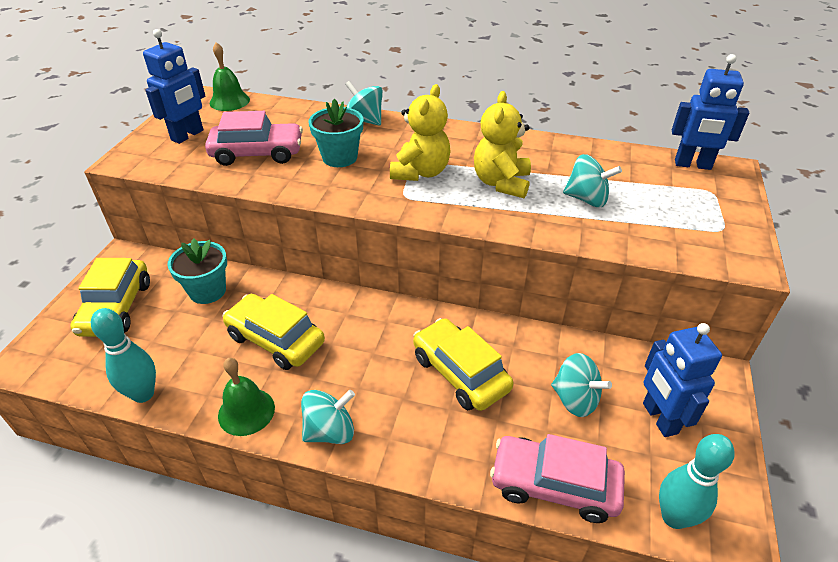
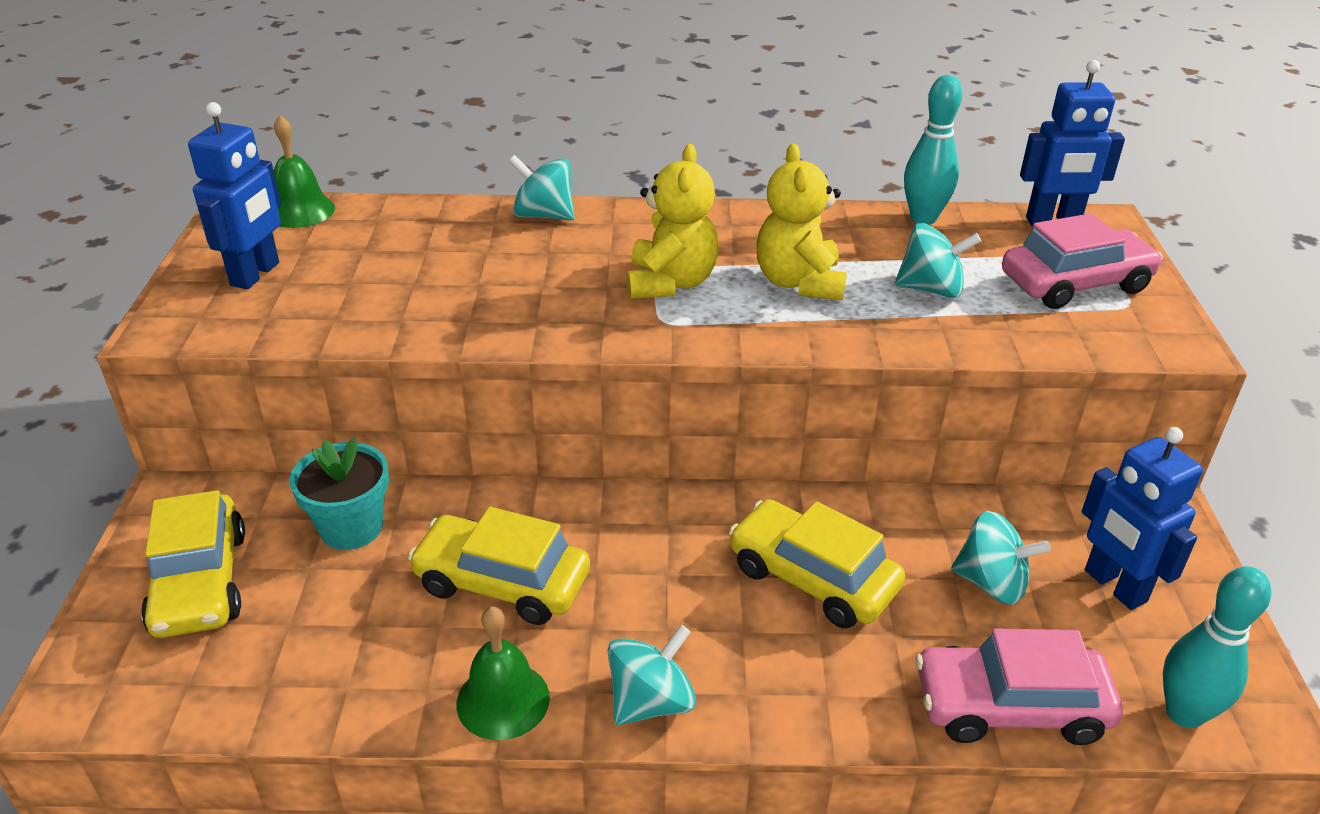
camera: 15 degrees left, 5 degrees down
turquoise bowling pin [91,308,156,403] -> turquoise bowling pin moved to [904,75,962,225]
pink car [205,111,303,166] -> pink car moved to [1002,213,1163,309]
turquoise flower pot [308,99,363,167] -> none

